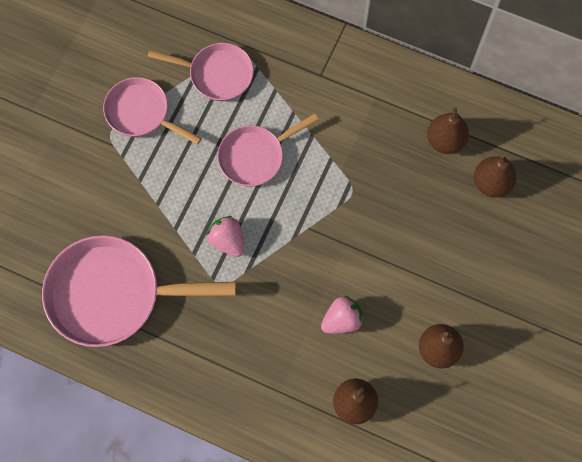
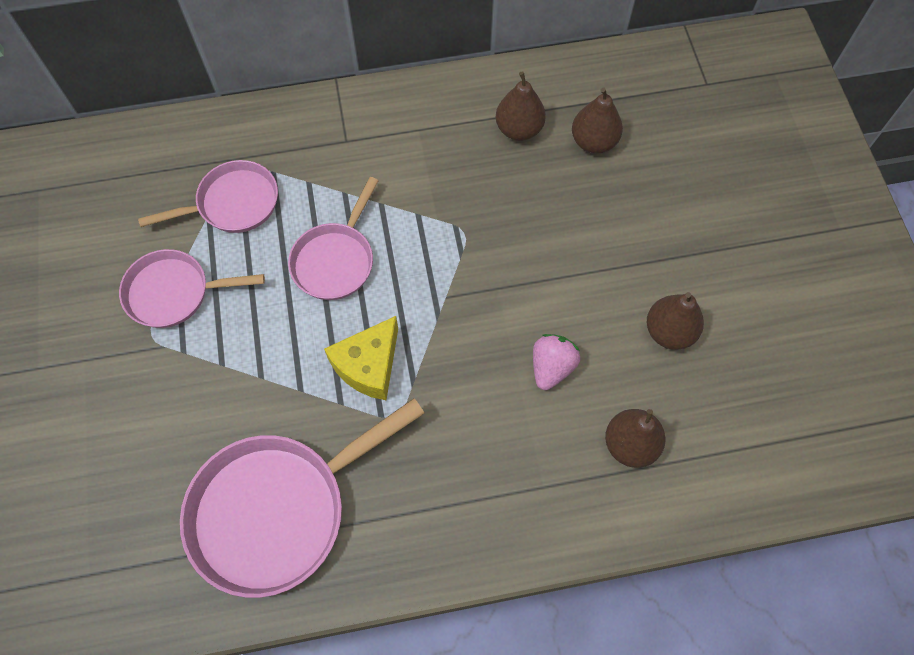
camera: 35 degrees left, 5 degrees down
pink strawberry [206,216,244,257] -> yellow cheese [324,316,398,400]

